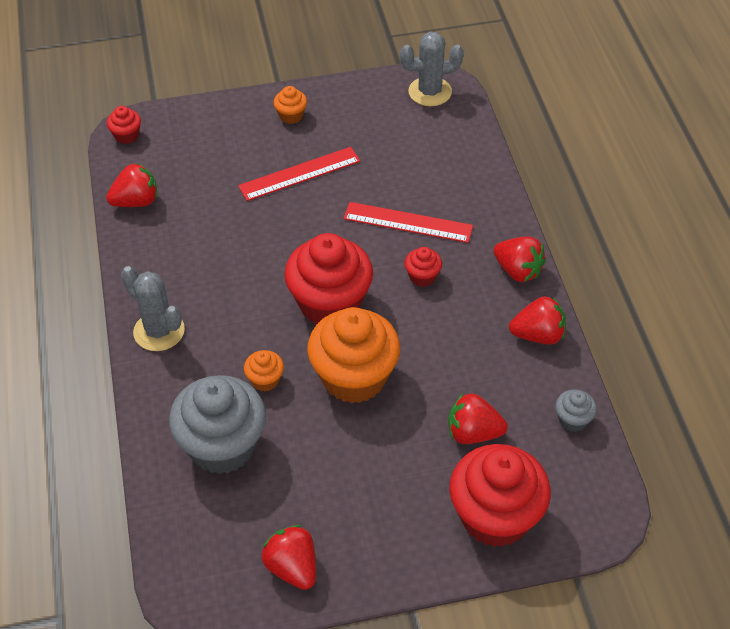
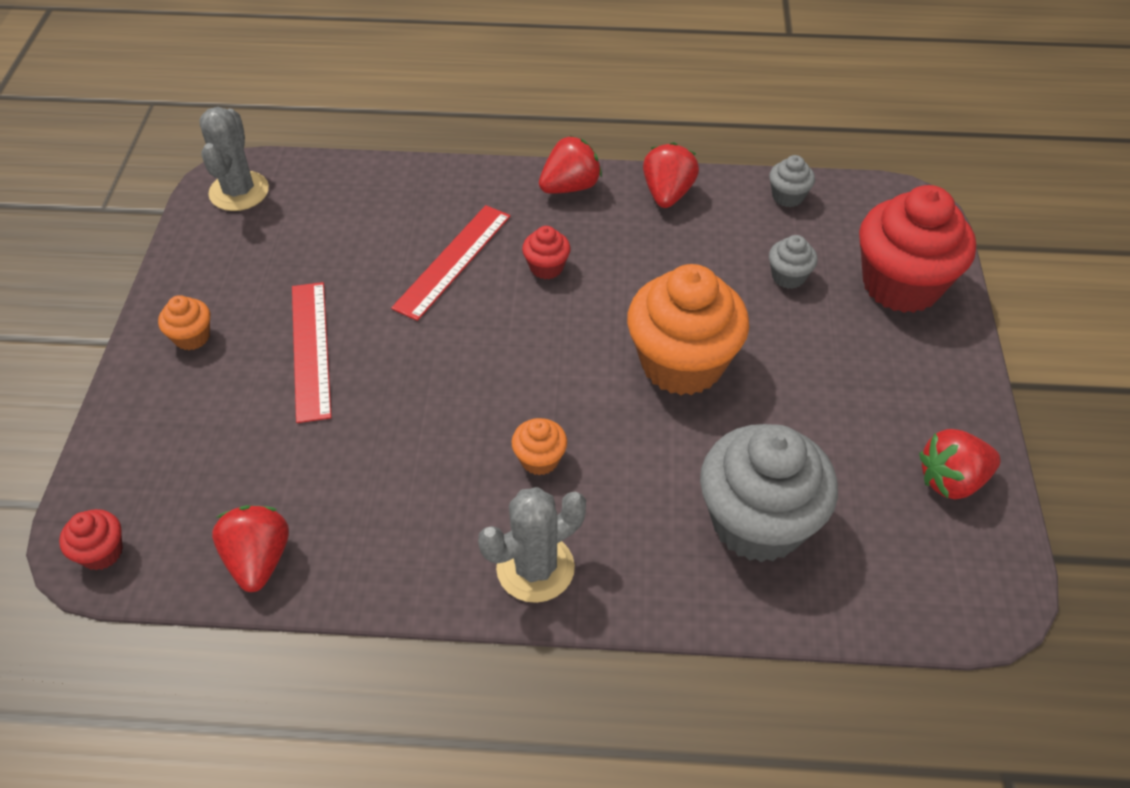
camera: 75 degrees left, 0 degrees up
orange cupcake [244,350,284,392] -> orange cupcake moved to [511,418,567,475]
red cupcake [284,233,373,325] -> none
red strawberry [448,394,508,444] -> grey cupcake [769,235,818,289]

